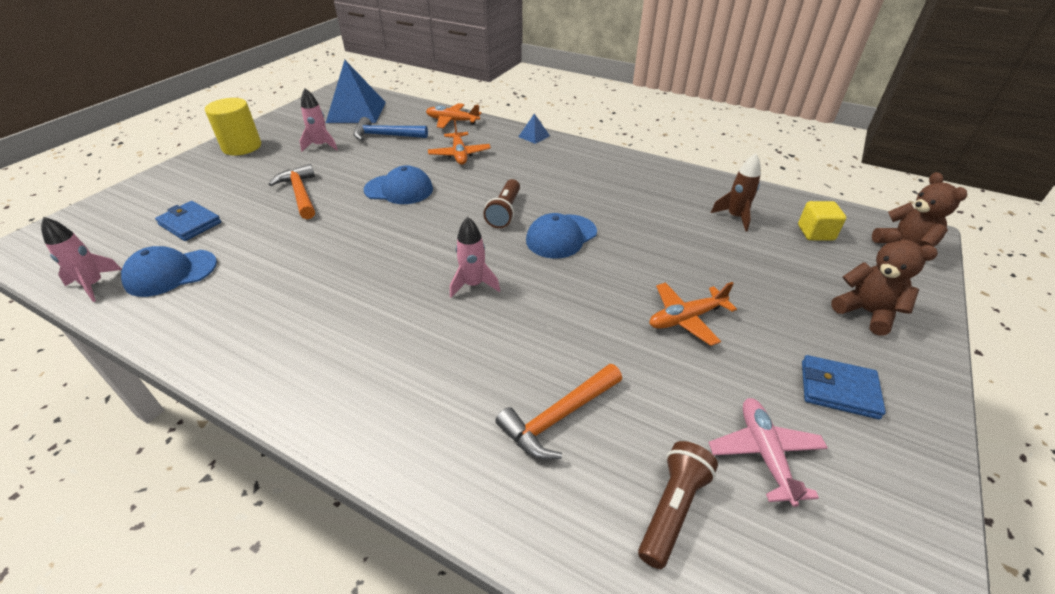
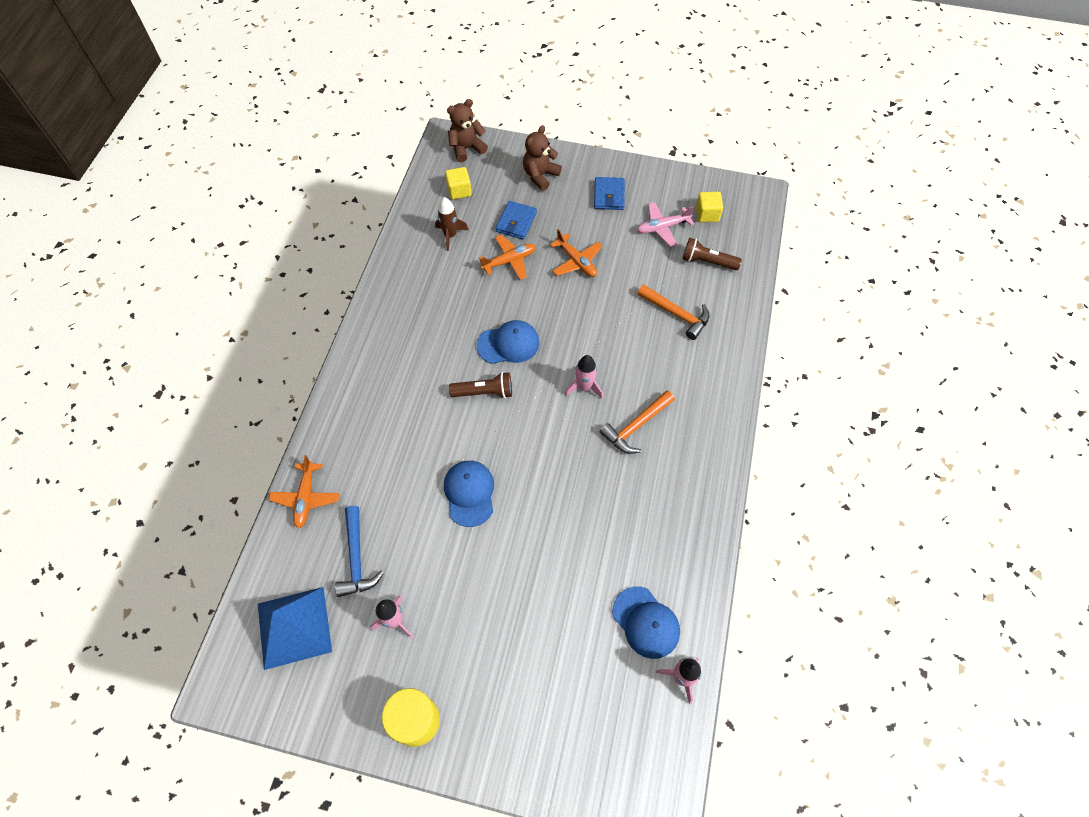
camera: 105 degrees left, 20 degrees up
blue wallet [155,201,221,241] -> blue wallet moved to [496,201,537,240]
orange hammer [269,164,315,219] -> orange hammer moved to [600,390,675,454]
orange plane [428,120,491,165] -> orange plane moved to [479,235,536,280]
blue pyramid [518,113,550,144] -> none
blue cap [526,213,597,259] -> blue cap turned 45 degrees counterclockwise [477,320,539,364]
none -> yellow cube [696,192,723,222]

